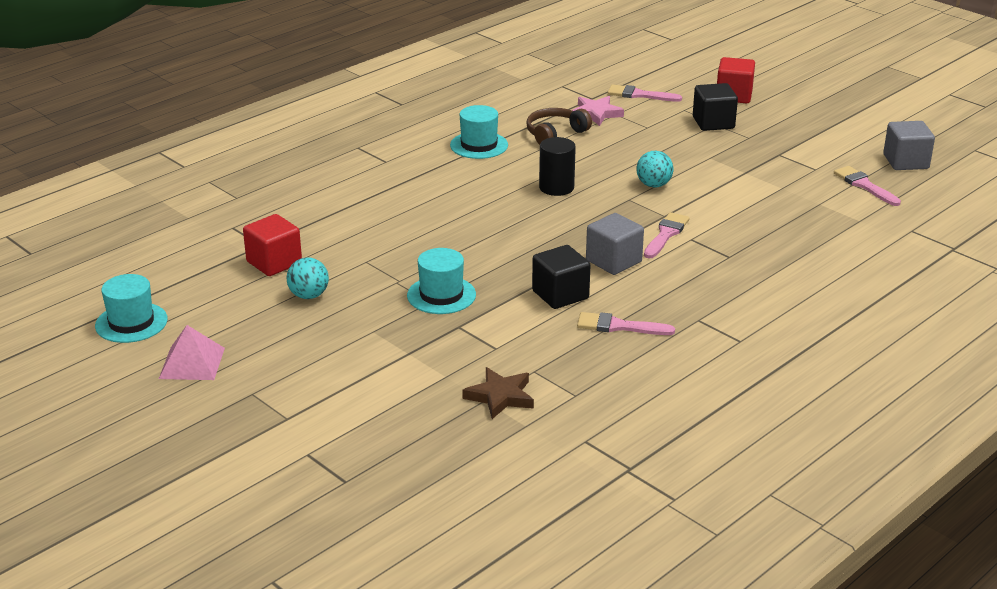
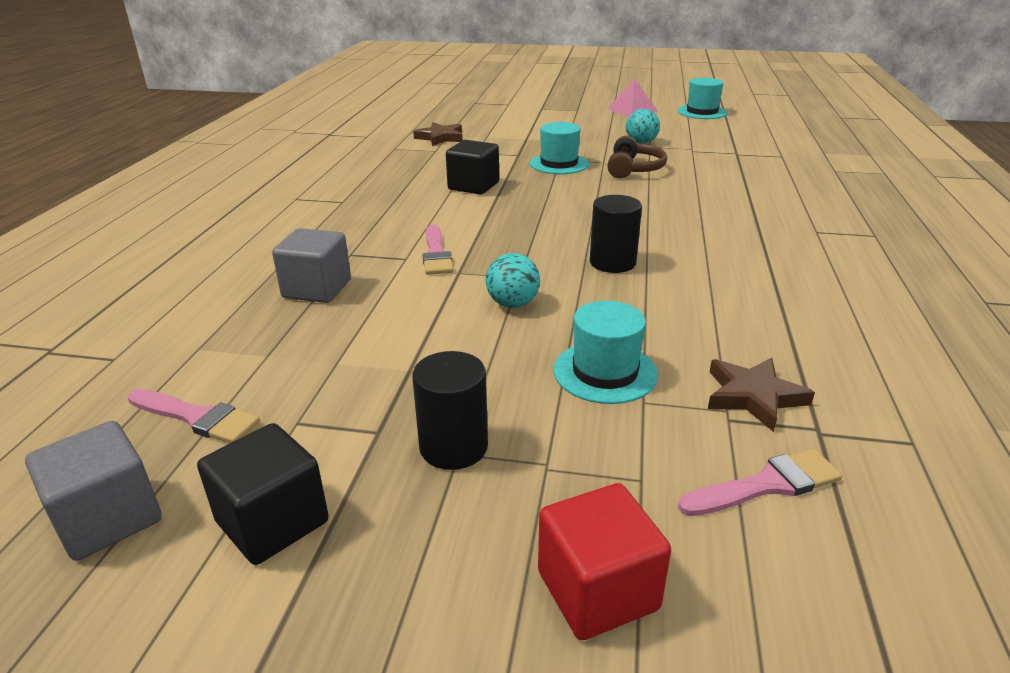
camera: 145 degrees right, 0 degrees up
red cube [243,214,302,276] -> none
turquoise hat [450,105,508,159] -> turquoise hat moved to [553,301,658,404]
brown headphones [526,108,592,145] -> brown headphones moved to [607,136,667,178]
pink star [572,96,624,126] -> brown star [708,357,815,432]
pink brush [577,312,675,335] -> none
grey cube [586,213,644,275] -> grey cube moved to [272,228,351,303]
black cube [693,83,738,131] -> black cube moved to [197,423,329,565]
none -> black cylinder [412,351,488,470]

